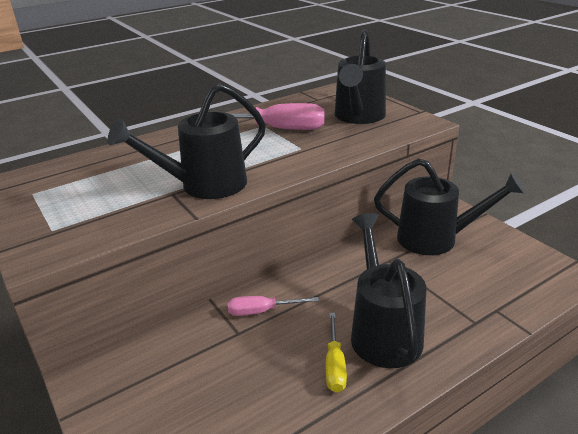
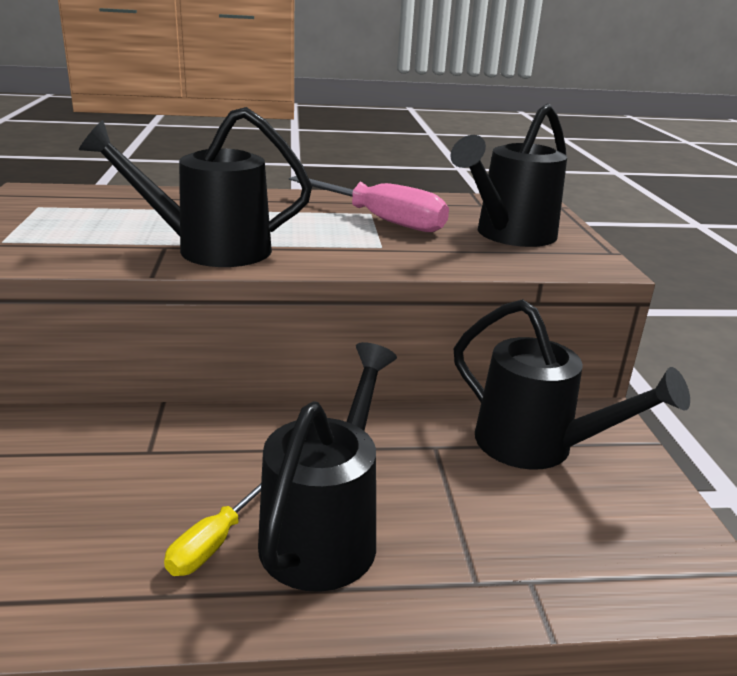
camera: 25 degrees right, 5 degrees down
pink screwdriver [228,296,319,316] -> none

